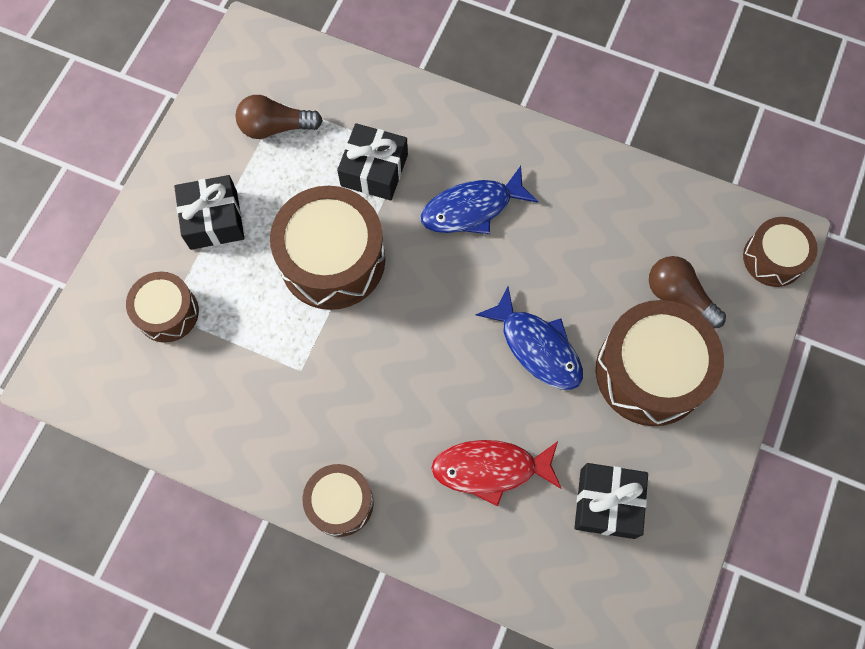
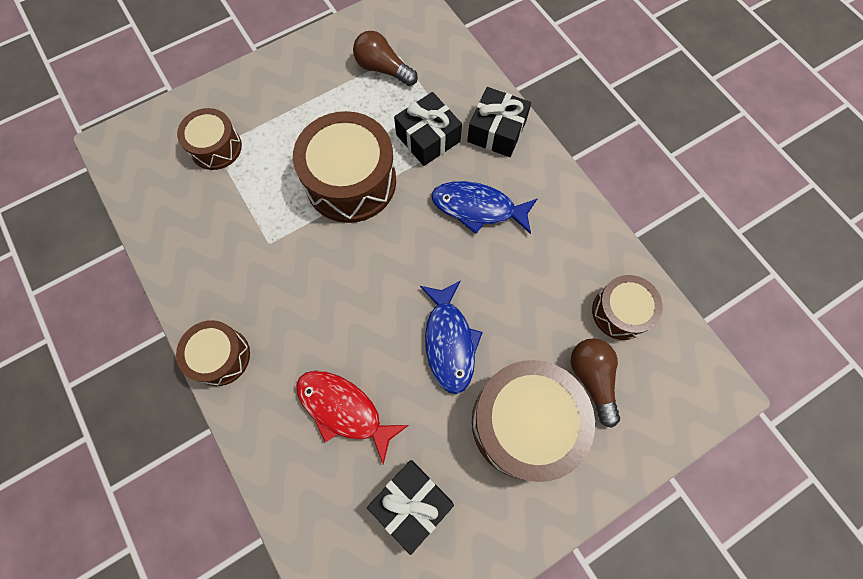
camera: 35 degrees right, 0 degrees up
black gift [174,175,244,250] -> black gift moved to [467,87,531,157]
brown drum [743,217,818,287] -> brown drum moved to [592,275,663,340]

